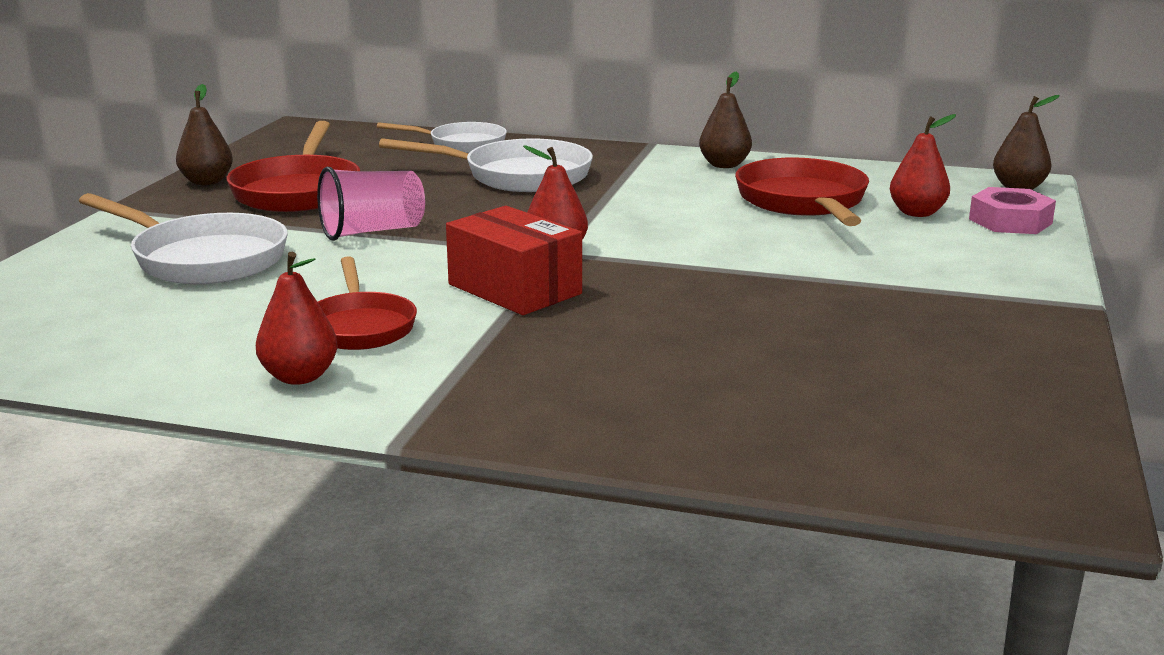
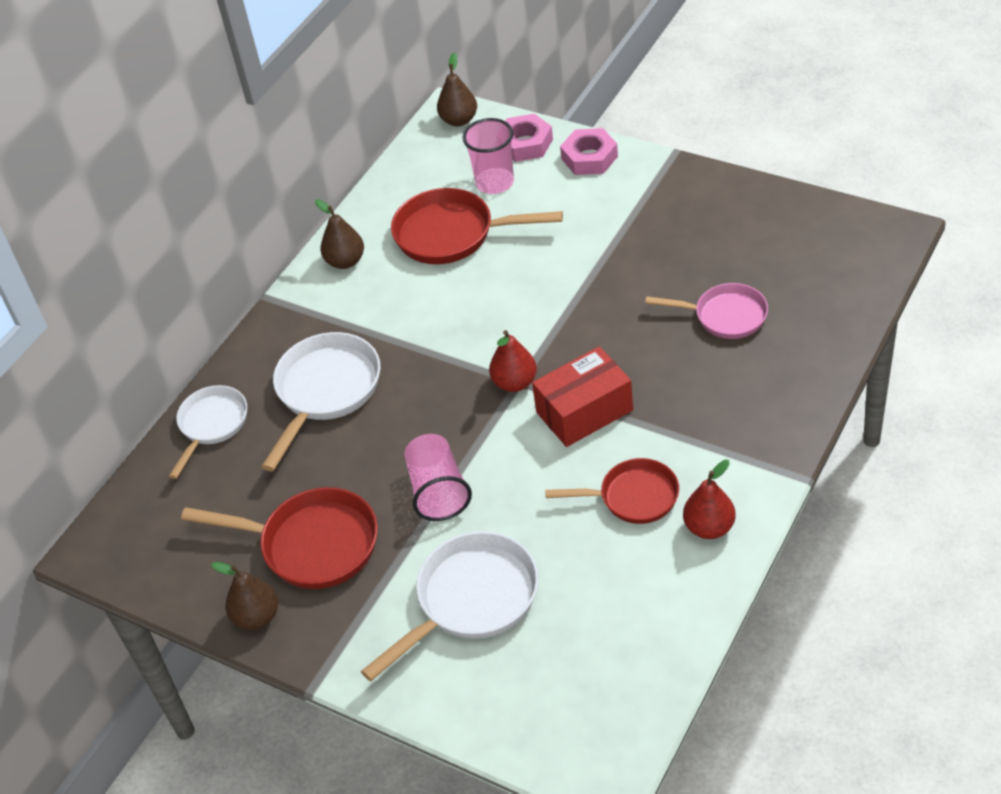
camera: 70 degrees left, 25 degrees up
red pear [890,114,956,217] -> pink cup [462,118,514,194]
none -> pink nut [560,128,618,175]
none -> pink pan [645,283,768,339]

